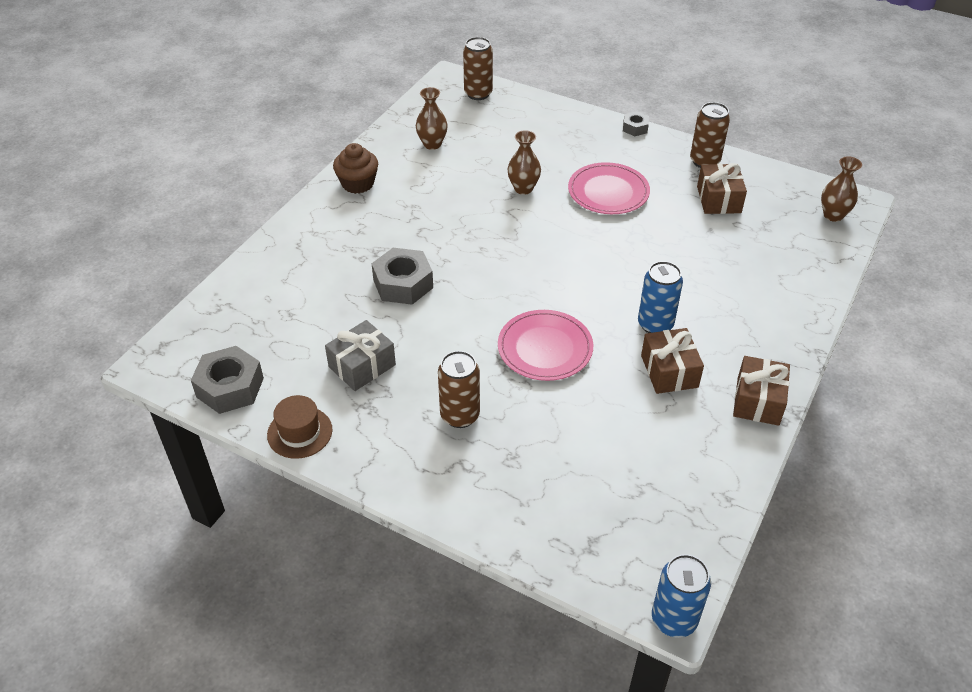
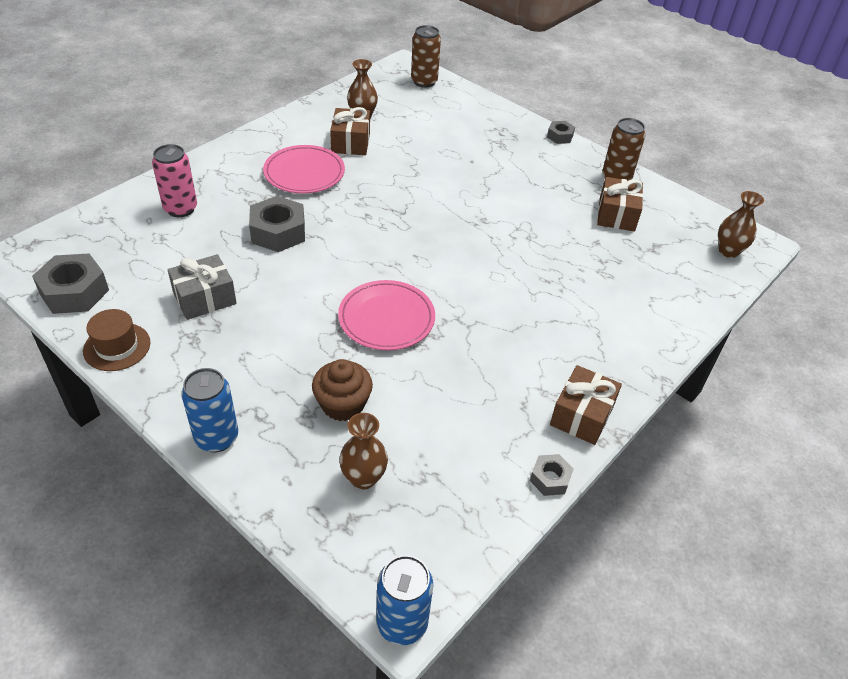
camera: 10 degrees right, 0 degrees up
brown cupcake [333,143,378,194] -> brown cupcake moved to [312,359,373,421]
brown can [438,351,480,428] -> none
brown vase [507,130,541,195] -> brown vase moved to [339,413,388,490]
pink plate [568,162,650,214] -> pink plate moved to [263,145,345,194]
blue can [638,261,683,333] -> blue can moved to [181,368,238,452]
brown gift [641,328,704,394] -> brown gift moved to [330,107,370,155]
none -> pink can [152,144,197,217]
none -> grey nut [530,454,574,496]

